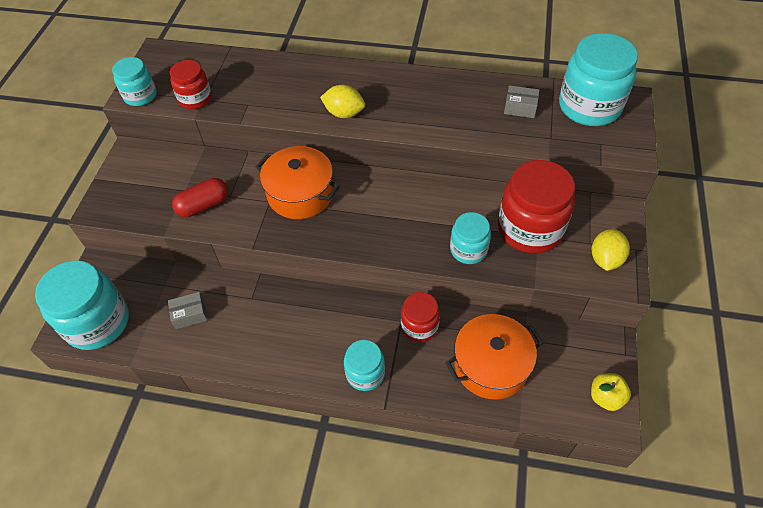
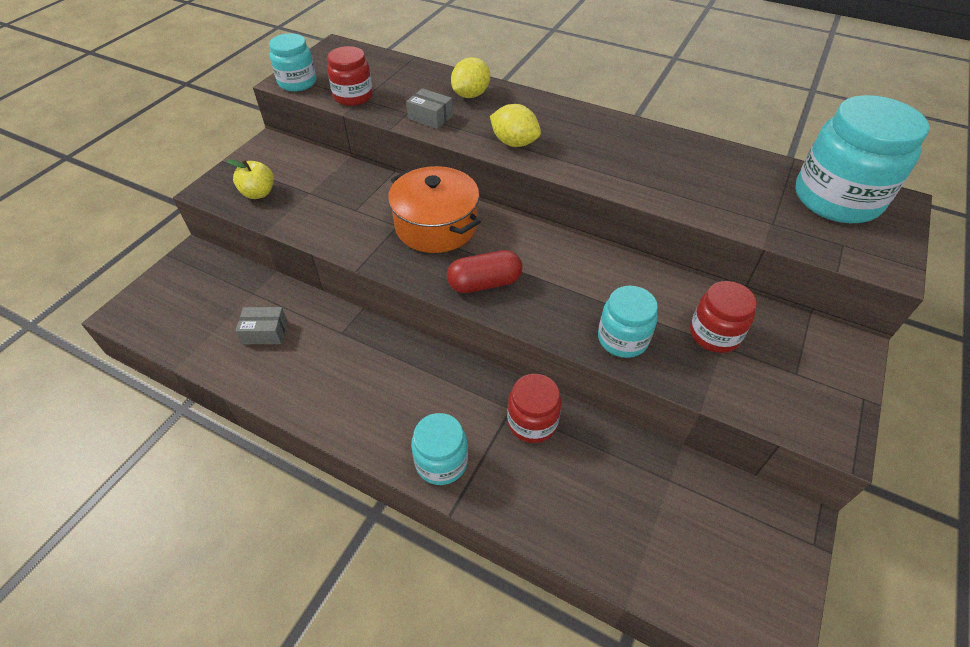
camera: 15 degrees right, 5 degrees down
turquoise jar [35,260,129,350] -> none
red capsule [172,178,228,217] -> red capsule moved to [447,250,523,293]
orange pot [445,314,543,399] -> none
red jar [498,160,575,253] -> red jar [690,281,757,353], size x0.56
grey box [504,85,539,118] -> grey box moved to [406,88,453,129]
yellow apple [591,373,631,411] -> yellow apple moved to [227,159,274,199]
yellow lemon [592,229,630,271] -> yellow lemon moved to [451,57,490,98]

